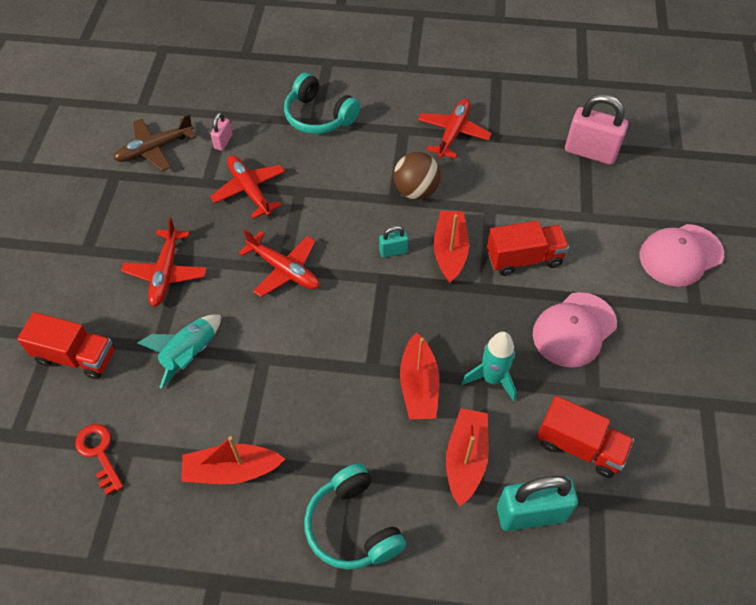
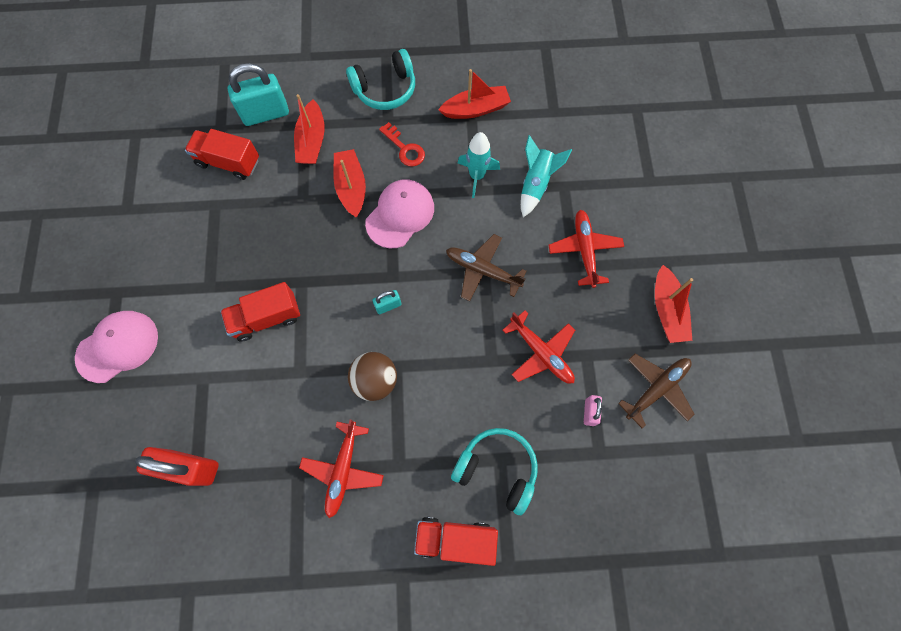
camera: 170 degrees right, 15 degrees up
red truck [17,312,115,379] -> red truck moved to [414,517,498,566]
red key [75,424,123,495] -> red key moved to [379,122,425,167]
red plane [238,229,320,297] -> brown plane [446,234,527,301]
turquoise headphones [304,463,406,570] -> turquoise headphones turned 105 degrees clockwise [346,49,415,110]
red boat [434,211,469,284] -> red boat moved to [655,265,693,343]
turquoise rocket [462,332,516,401] -> turquoise rocket moved to [458,132,500,198]
pink cap [533,292,617,368] -> pink cap moved to [365,179,434,249]
pink padlock [565,94,628,165] -> red padlock [135,447,219,486]

